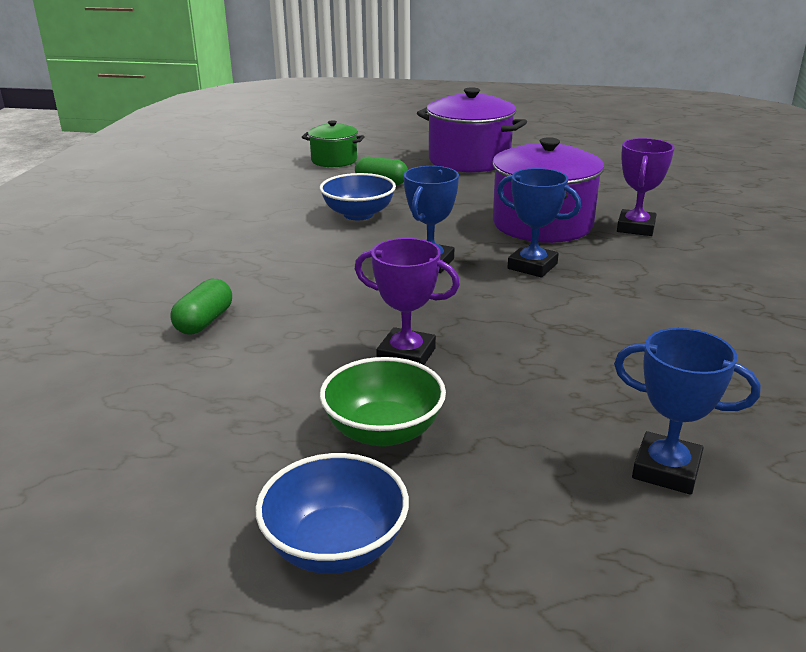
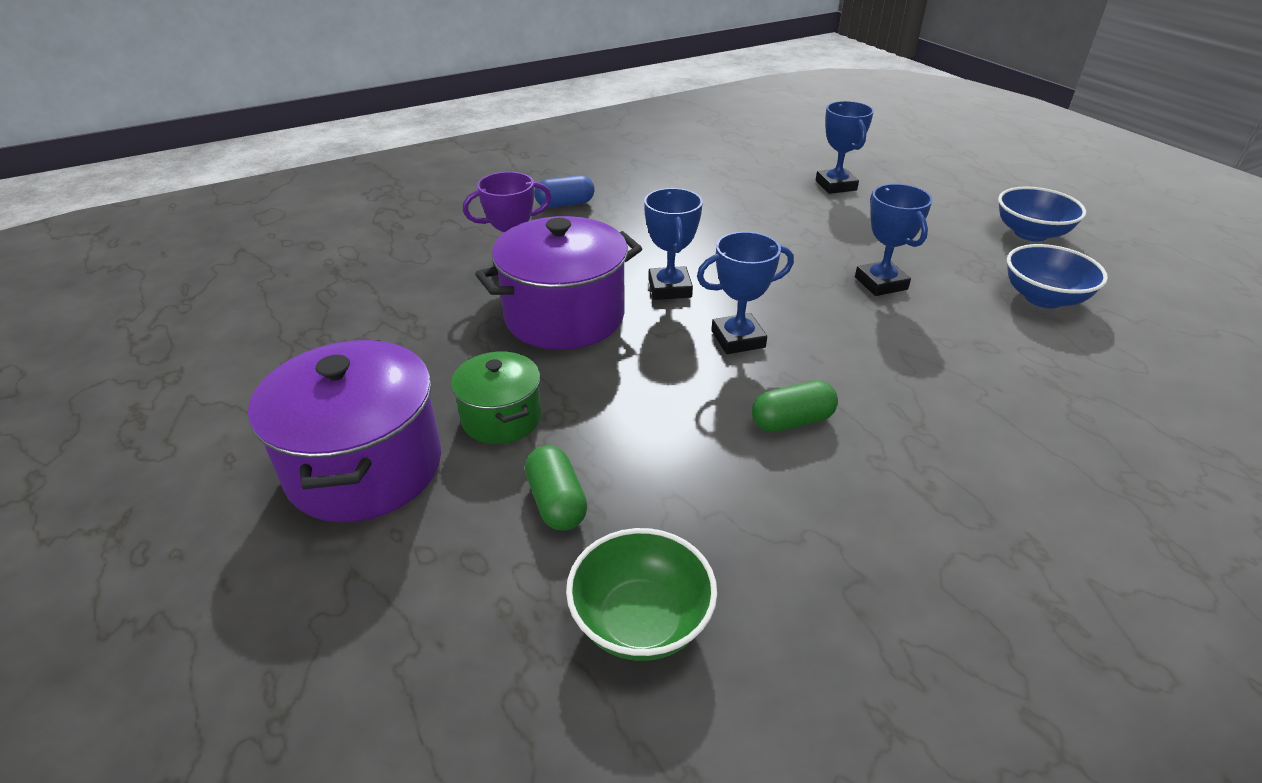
camera: 130 degrees left, 10 degrees up
green capsule [170,279,232,334] -> green capsule moved to [752,380,838,432]
green pot [302,120,365,167] -> green pot moved to [451,352,541,444]
blue bowl [320,173,396,220] -> blue bowl moved to [1007,244,1108,308]
green bowl [320,357,446,447] -> green bowl moved to [566,528,717,661]
purple trophy [355,238,460,365] -> blue trophy [855,184,933,296]
none -> blue capsule [534,175,594,208]

